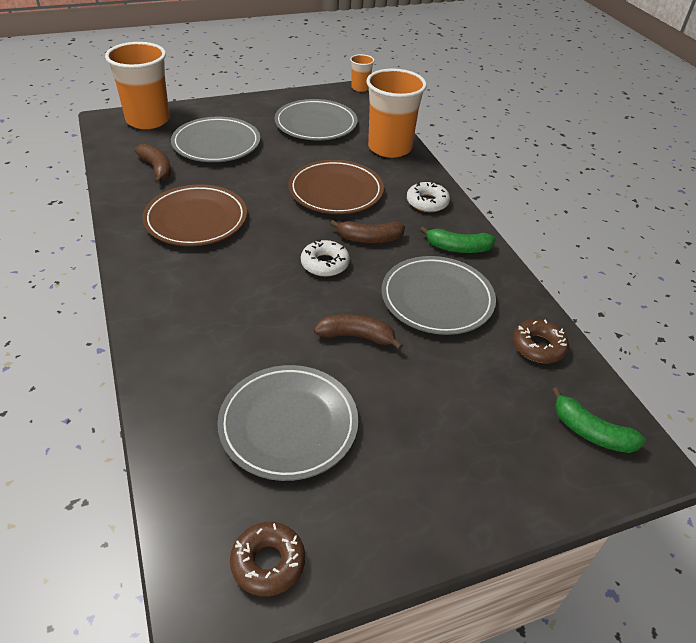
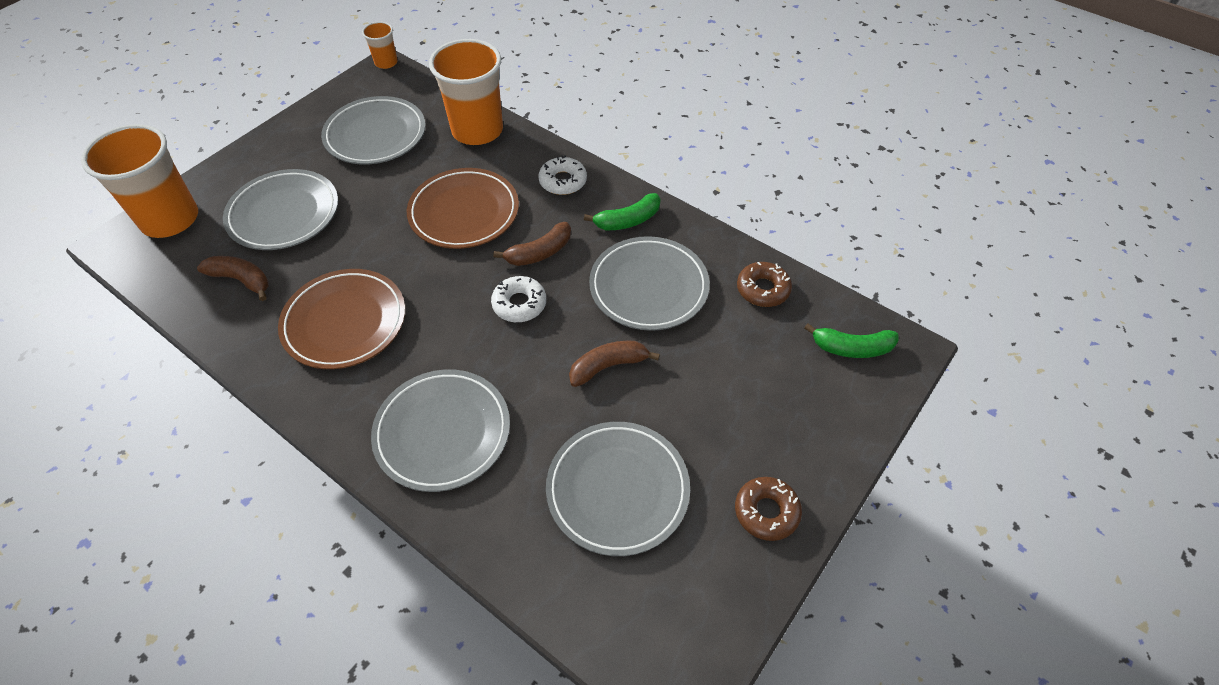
camera: 30 degrees left, 10 degrees up
brown donut [230,522,305,596] -> brown donut moved to [735,477,802,541]
none -> grey plate [371,369,510,492]

